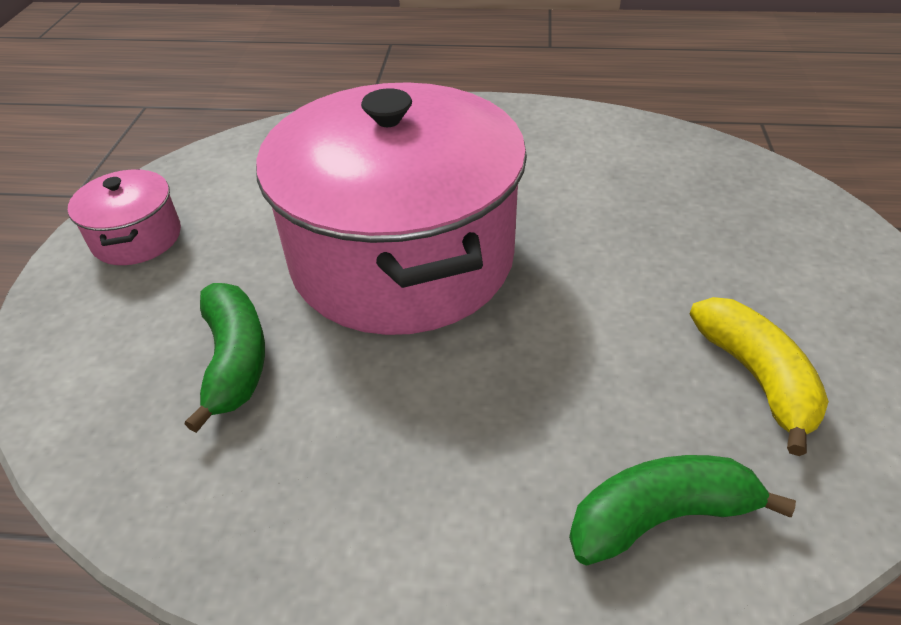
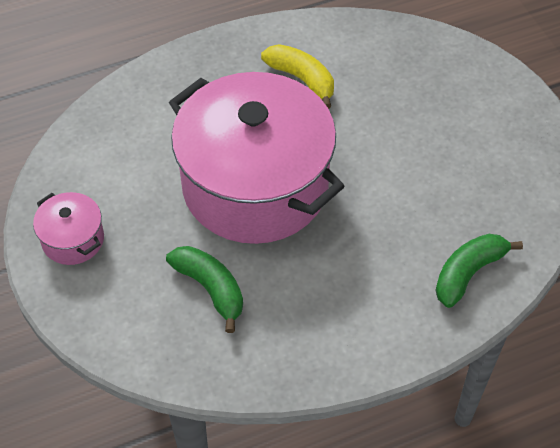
camera: 30 degrees left, 10 degrees up
yellow banana [689,297,829,456] -> yellow banana moved to [261,44,334,109]

